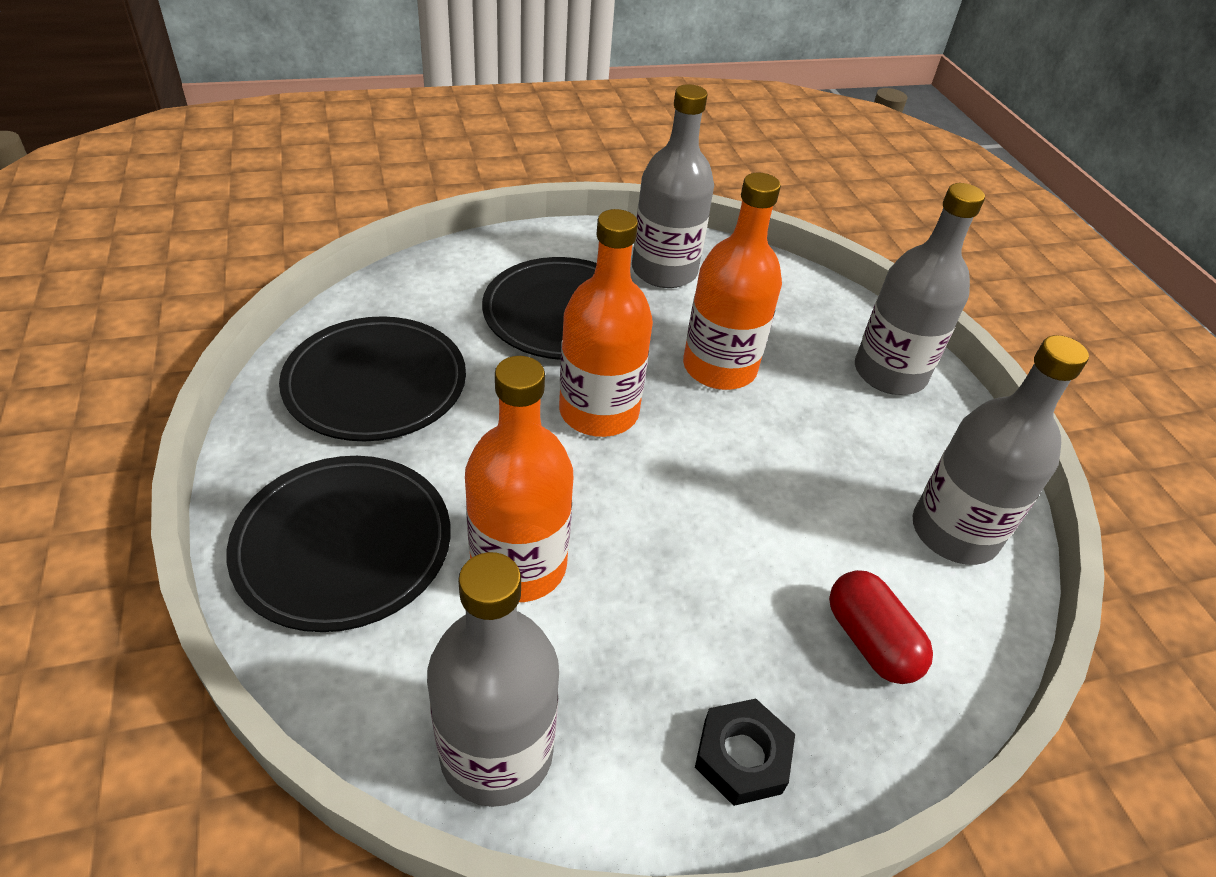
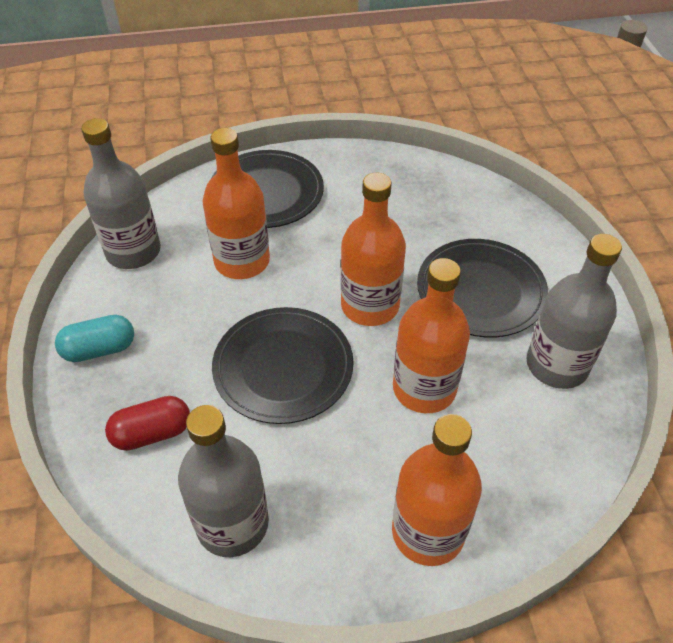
camera: 100 degrees right, 5 degrees up
black plate [279,316,466,441] -> black plate moved to [212,307,353,424]
black nut [695,699,795,806] -> turquoise capsule [55,315,134,362]
grey bottle [855,183,985,395] -> orange bottle [392,414,482,566]

